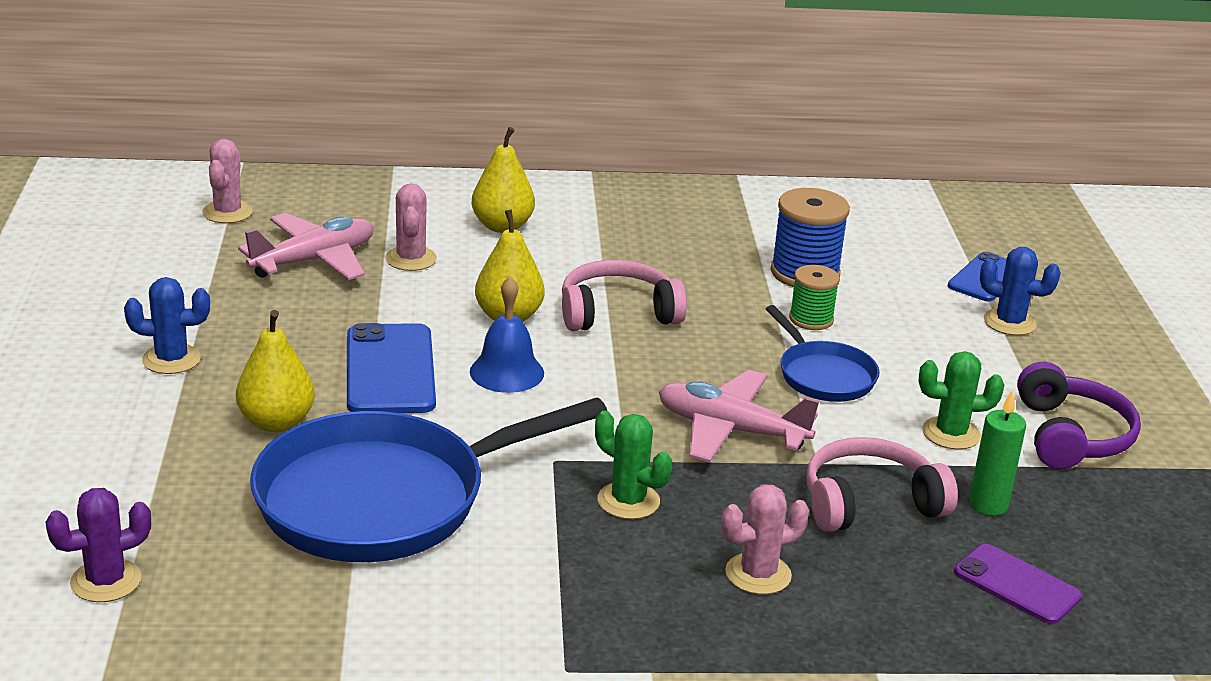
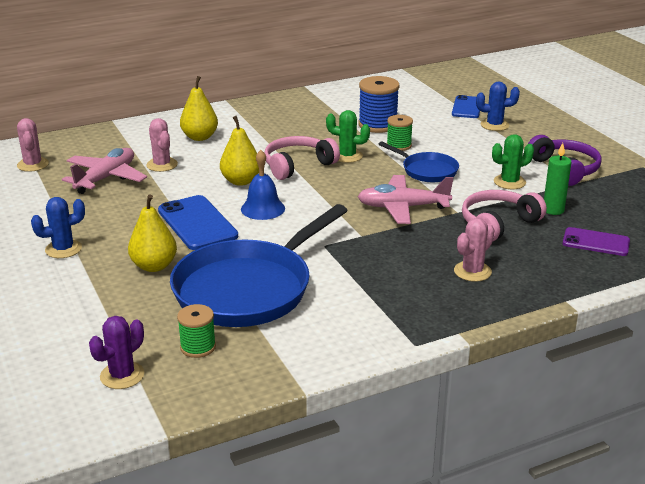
camera: 20 degrees left, 0 degrees up
green cactus [595,411,672,519] -> green cactus moved to [326,110,370,163]
none -> green spool [177,304,216,358]

